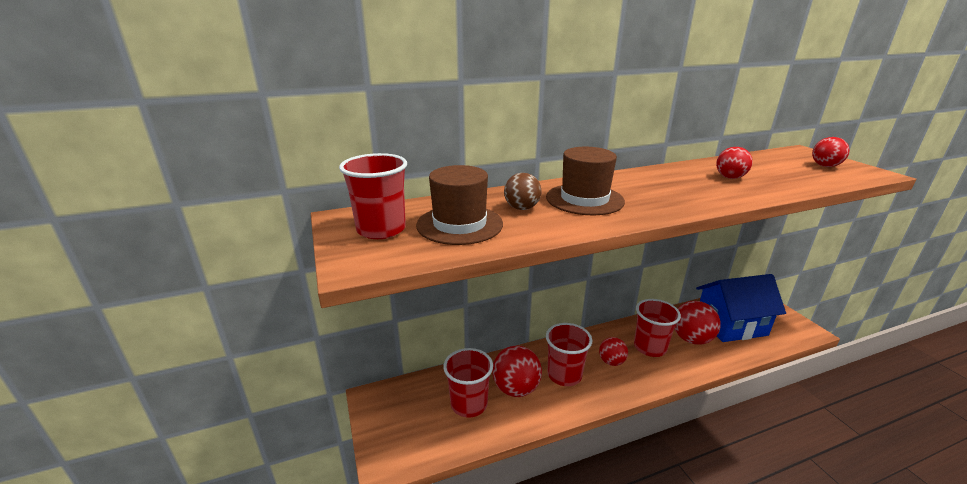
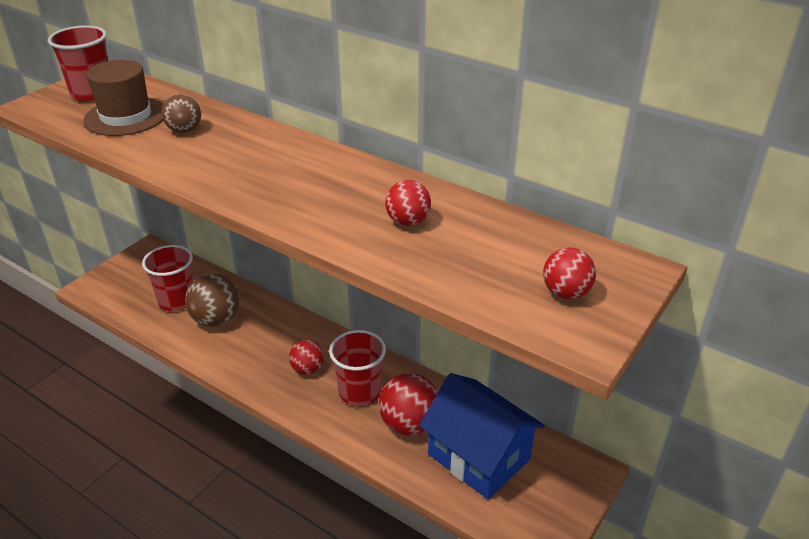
camera: 55 degrees right, 10 degrees up
red ball [492,346,542,397] -> brown ball [185,274,239,327]
brown hat [546,147,625,215] -> none
red cup [546,323,592,386] -> none

